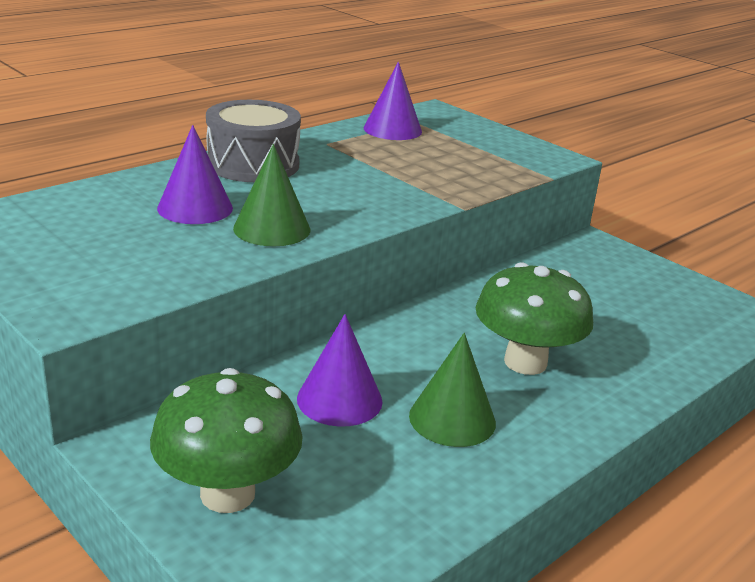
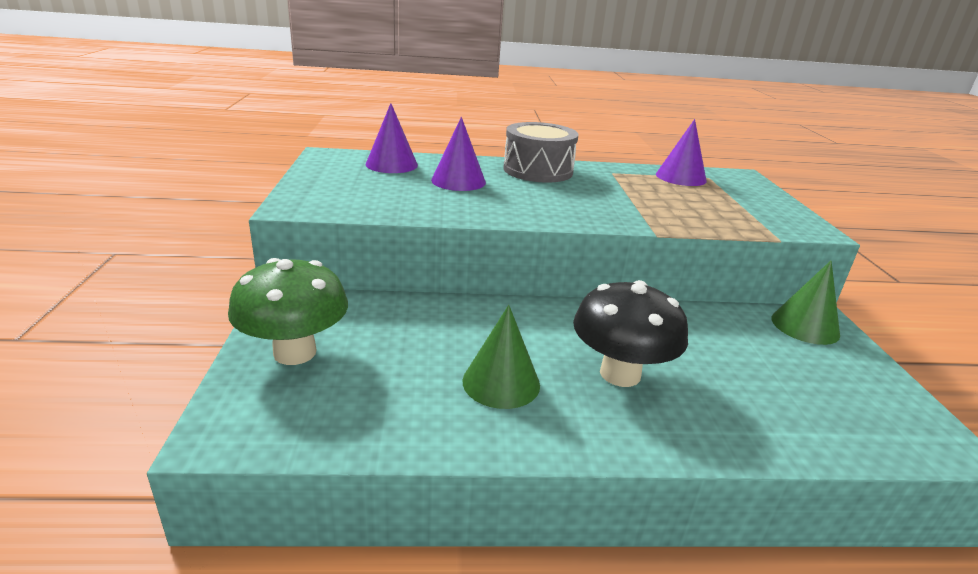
camera: 40 degrees right, 0 degrees up
green cone [233,144,310,246] -> green cone moved to [772,261,840,345]
purple cone [297,314,383,426] -> purple cone moved to [365,103,418,173]
green mushroom [476,262,593,375] -> black mushroom [573,280,688,387]

